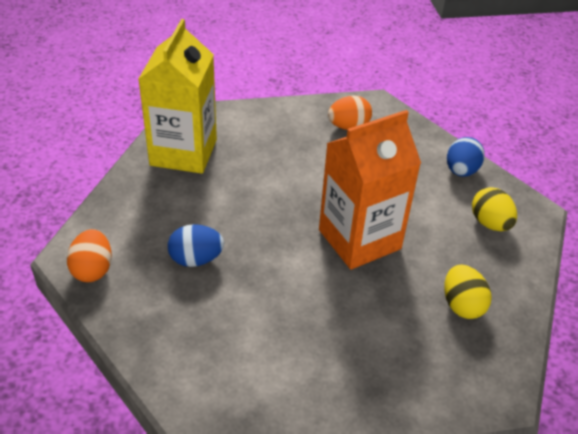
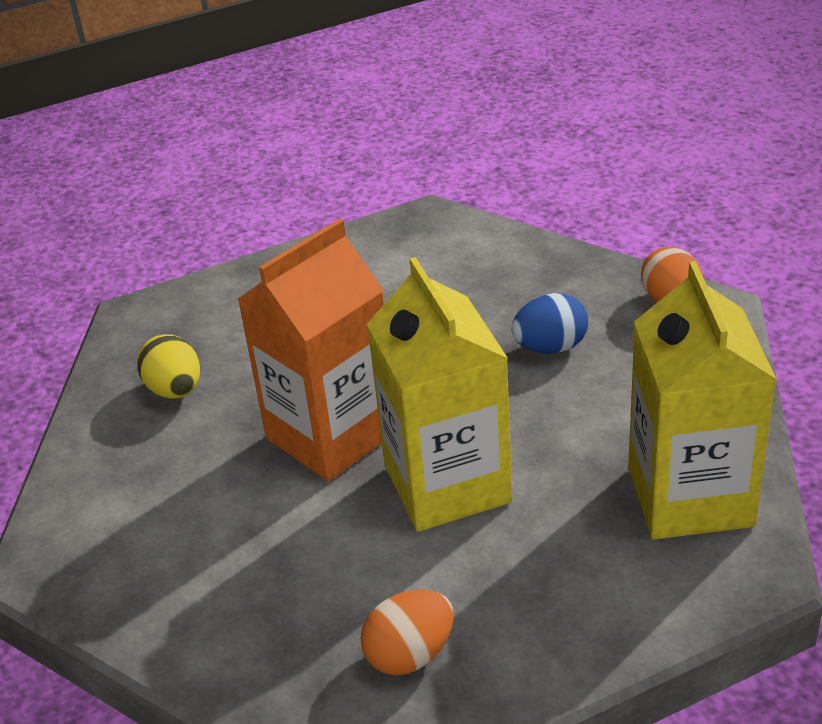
camera: 170 degrees right, 5 degrees down
blue egg [447,137,485,177] -> none
yellow egg [472,187,517,231] -> none
none -> yellow carton [367,257,512,532]

